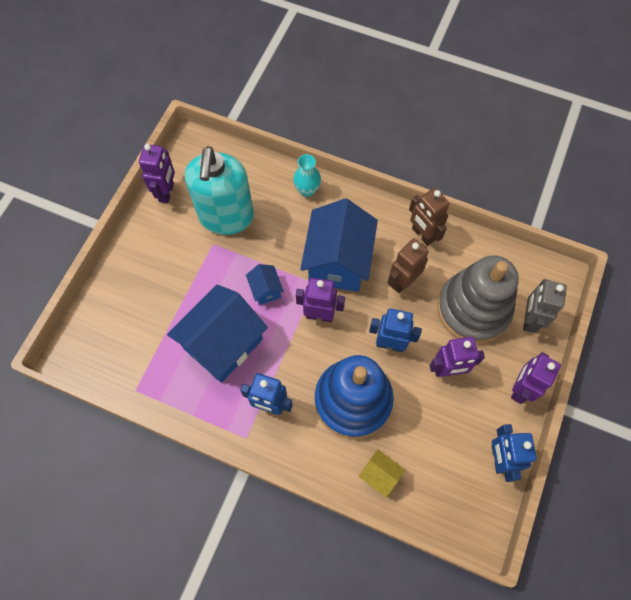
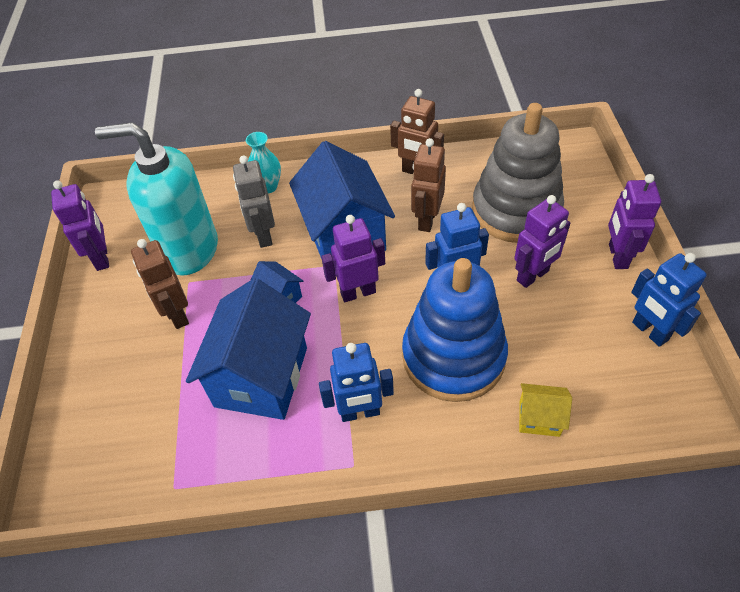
camera: 25 degrees left, 15 degrees down
turquoise soap dispenser [185,146,254,235] -> turquoise soap dispenser turned 120 degrees clockwise [95,122,218,276]
grey robot [523,279,567,333] -> grey robot moved to [233,155,275,248]
none -> brown robot [131,239,189,329]

